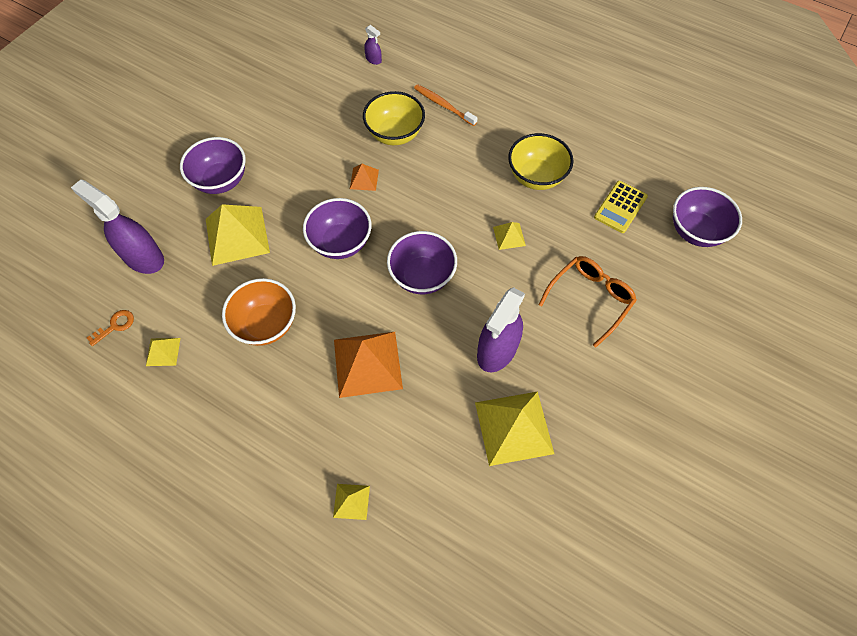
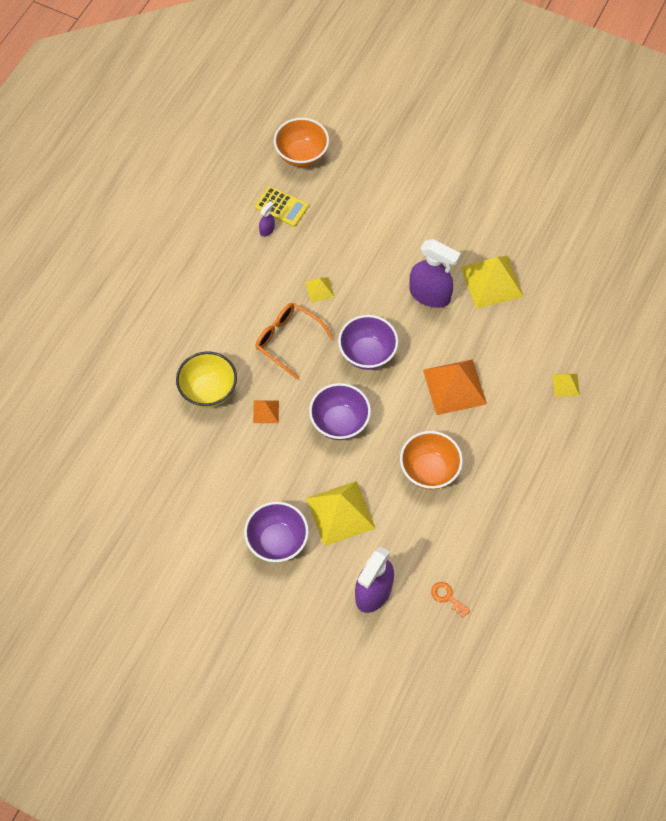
camera: 95 degrees left, 0 degrees up
yellow pyramid [146,338,180,366] -> none
purple spray bottle [364,25,382,65] -> purple spray bottle moved to [259,201,275,237]
orange toothbrush [414,84,477,126] -> none
yellow bowl [508,133,573,190] -> none
orange glasses [538,256,637,348] -> orange glasses moved to [255,303,334,380]
purple bowl [673,187,742,247] -> orange bowl [274,118,329,167]

